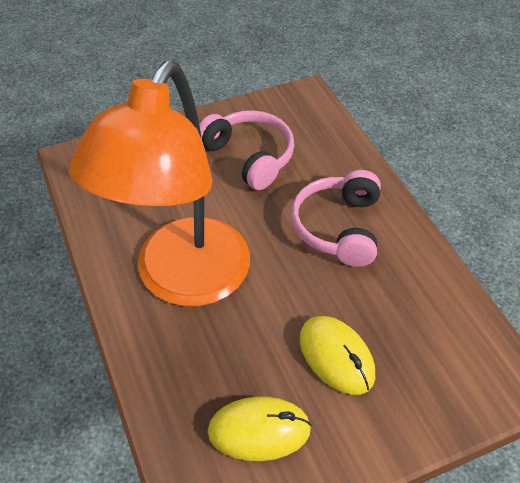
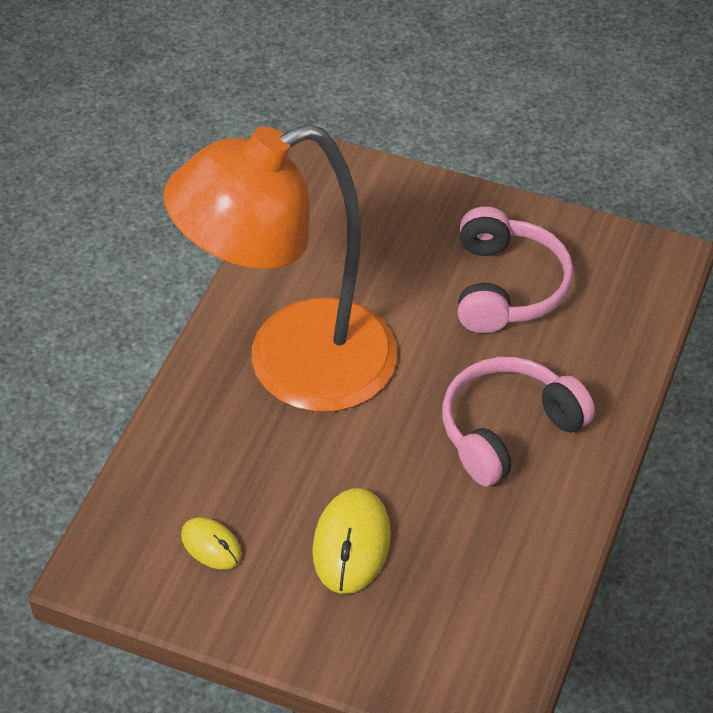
camera: 45 degrees right, 0 degrees up
yellow mouse [208,396,312,461] -> yellow mouse [181,517,242,569], size x0.59

